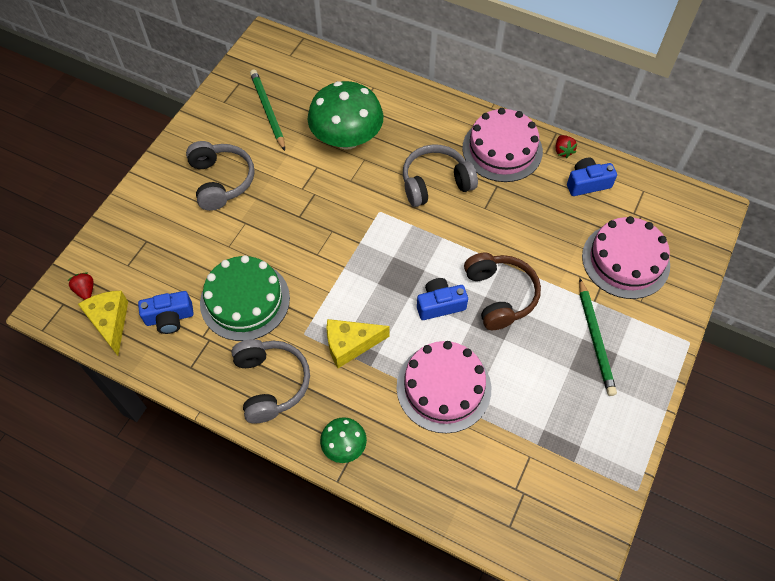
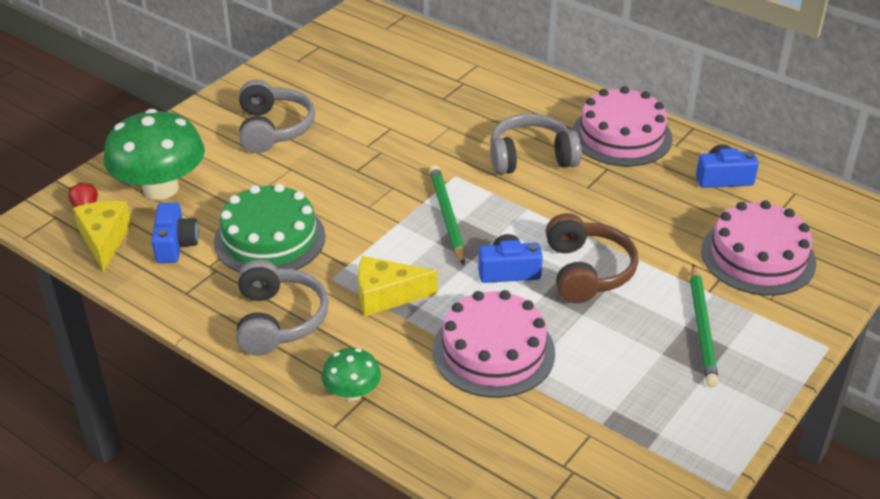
camera: 10 degrees right, 20 degrees down
blue camera [138,291,194,334] -> blue camera turned 90 degrees counterclockwise [151,202,199,263]
green pencil [250,70,285,151] -> green pencil moved to [429,165,465,265]
green mushroom [308,81,383,150] -> green mushroom moved to [104,109,205,200]
red strawberry [556,135,578,158] -> none

